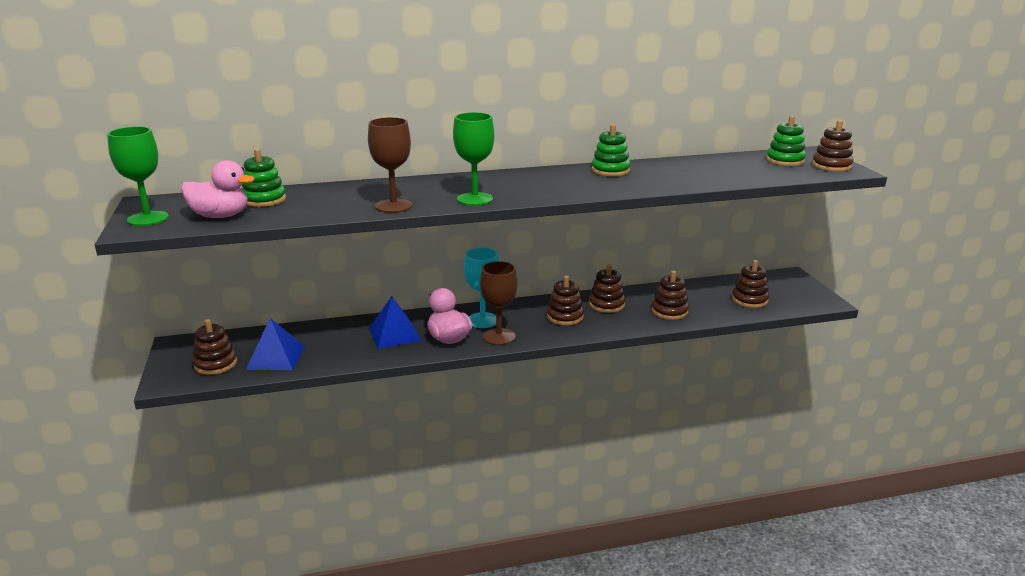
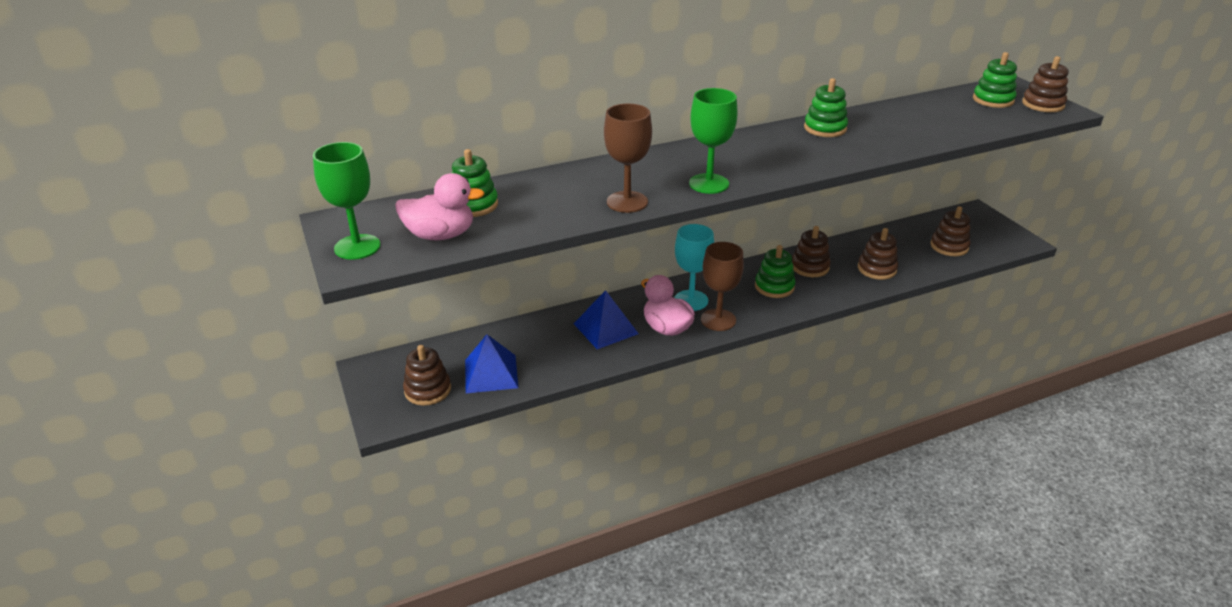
camera: 10 degrees left, 10 degrees up
brown stacking toy [547,275,584,325] -> green stacking toy [755,245,795,298]

